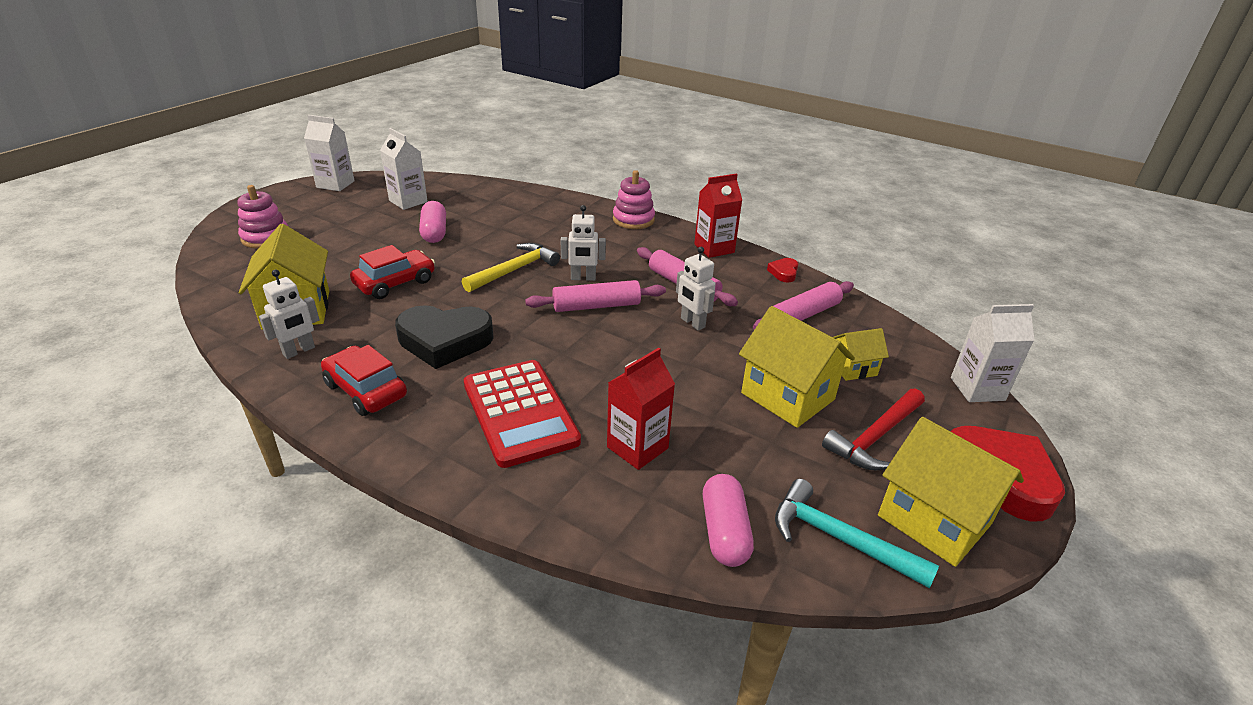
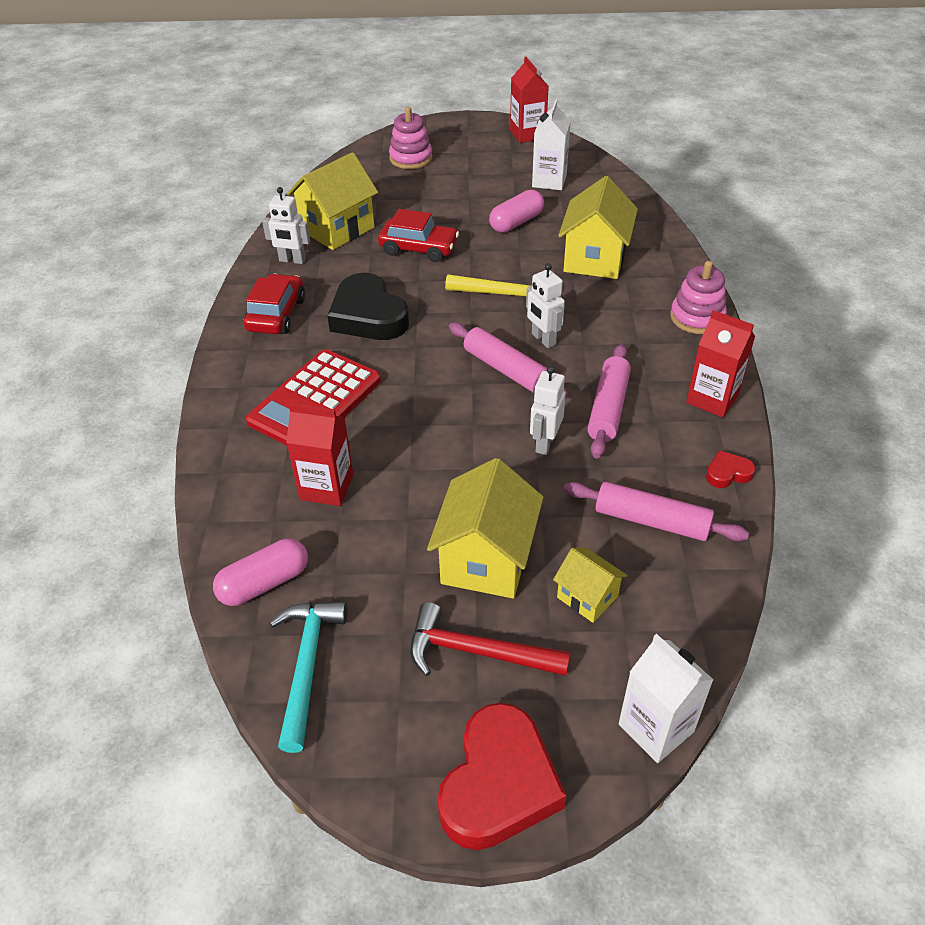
camera: 60 degrees right, 10 degrees up
white carton [304,115,355,191] -> red carton [510,57,549,143]
yellow house [878,417,1024,567] -> yellow house moved to [558,176,638,279]

